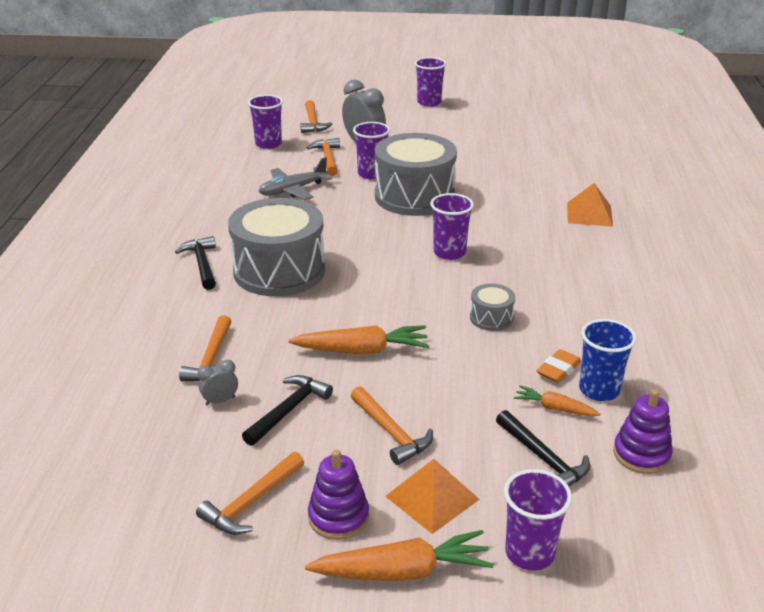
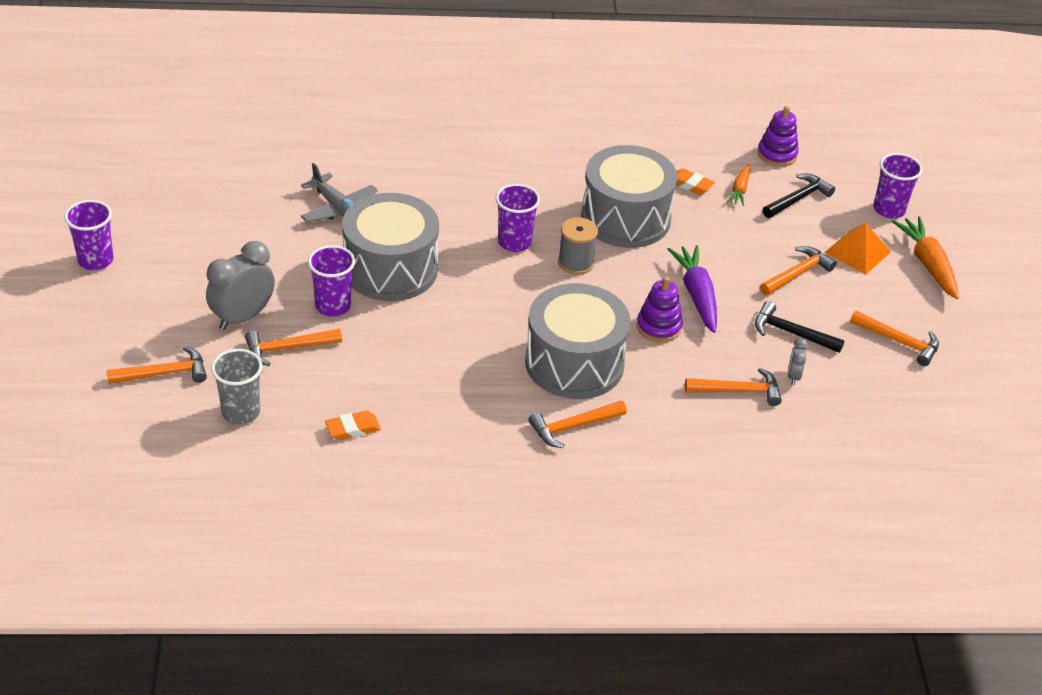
camera: 100 degrees left, 10 degrees up
black hammer [175,236,216,290] -> orange hammer [529,401,627,448]
grey clock [198,360,238,406] -> grey clock turned 45 degrees clockwise [788,338,808,385]
purple cup [248,95,283,149] -> grey cup [211,349,263,424]
grey plane [259,157,332,200] -> grey plane moved to [301,163,378,222]
orange carrot [288,325,430,354] -> purple carrot [667,245,717,333]
purple stacking toy [308,450,369,540] -> purple stacking toy moved to [637,276,683,342]
grey drum [470,284,515,331] -> grey drum [581,145,678,248], size x2.29
orange pyramid [567,183,613,227] -> none
blue cup [579,319,637,401] -> none
none -> orange eraser [325,411,381,440]
none -> grey spool [558,217,598,275]

